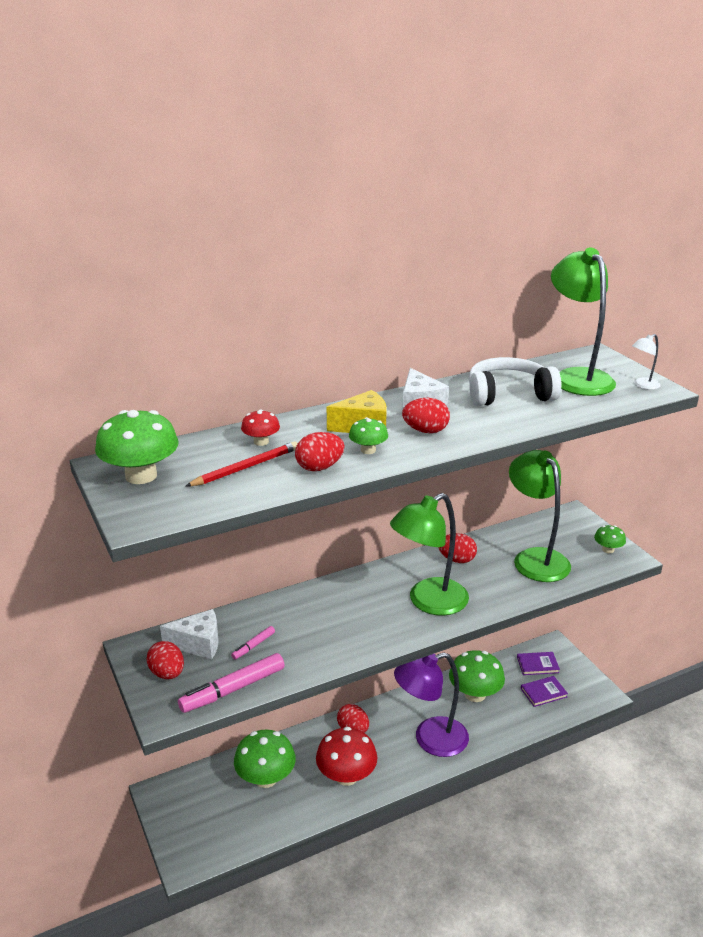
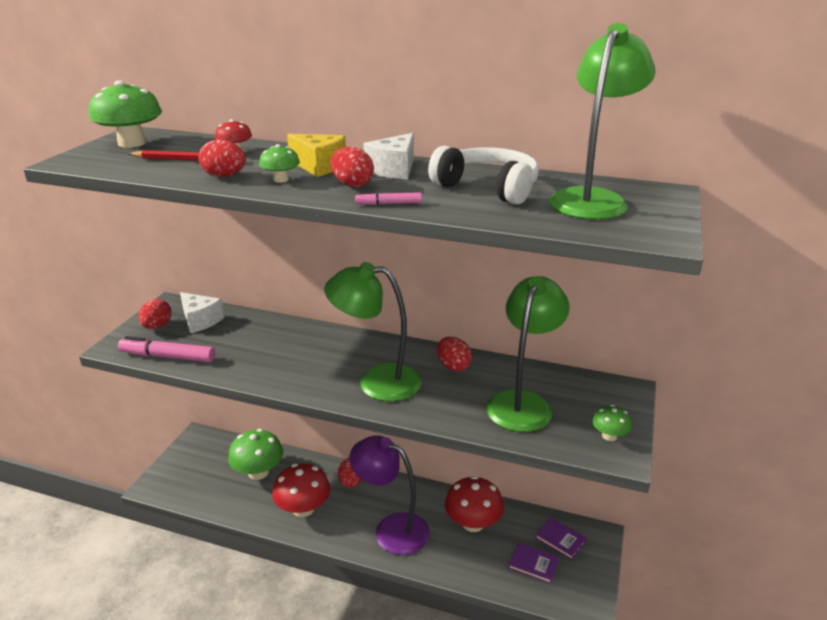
camera: 45 degrees right, 0 degrees up
pink marker [231,626,275,659] -> pink marker moved to [355,192,422,205]
green mushroom [449,650,505,702] -> red mushroom [445,476,504,532]
white lamp [632,334,661,390] -> none

